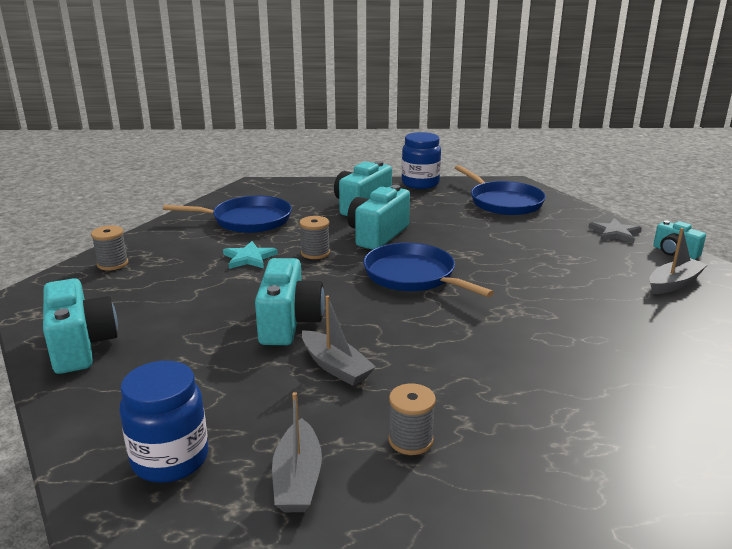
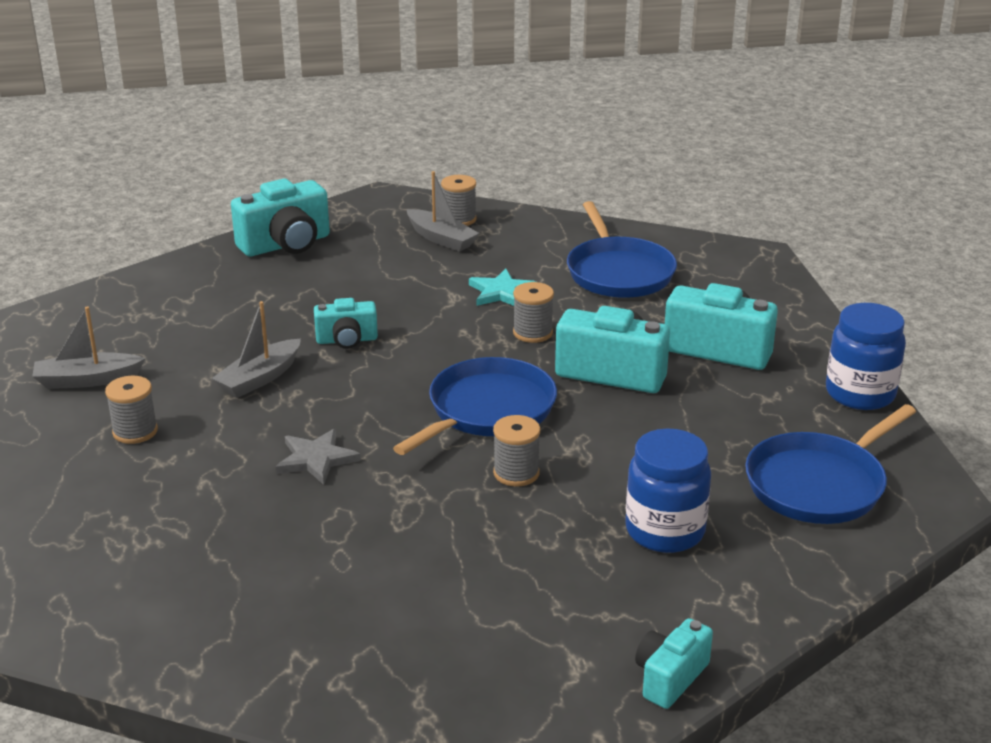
camera: 80 degrees right, 5 degrees up
blue jar [120,361,209,483] -> blue jar moved to [625,428,711,553]
turquoise camera [255,258,325,345] -> turquoise camera [314,298,378,349], size x0.59
grey star [588,218,642,244] -> grey star moved to [276,429,361,485]
grey boat [649,228,707,294] -> grey boat moved to [407,171,480,252]
none -> grey spool [493,415,540,486]

